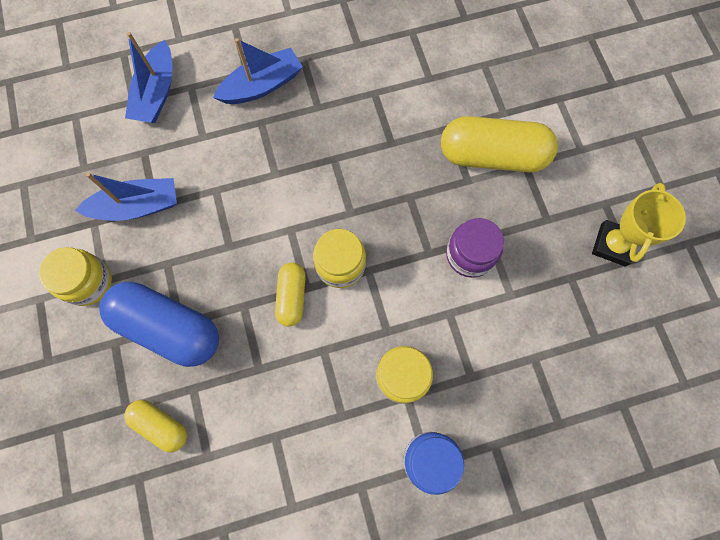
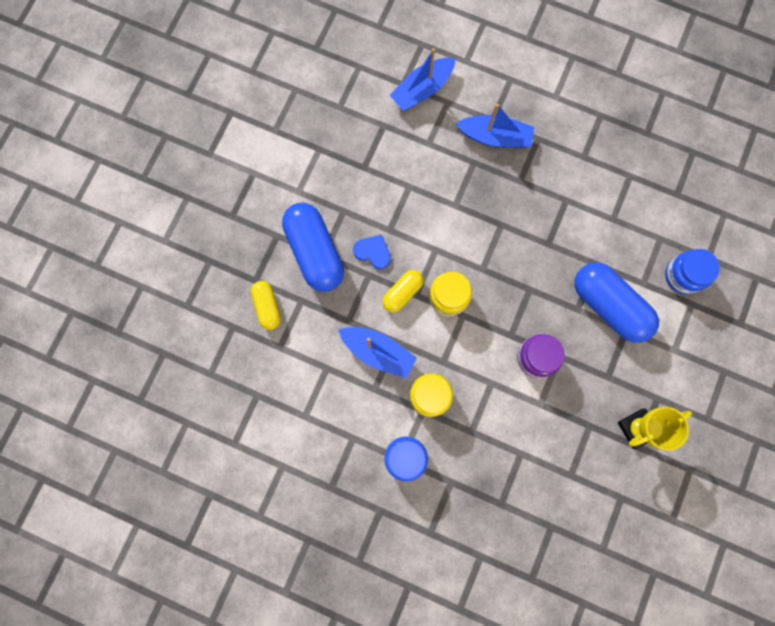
camera: 40 degrees right, 5 degrees up
yellow jar [39,247,112,306] -> none
blue boat [75,172,177,221] -> blue boat moved to [338,327,417,378]
yellow capsule [441,116,558,172] -> blue capsule [575,263,659,343]
none -> blue heart [353,235,391,269]
none -> blue jar [665,249,720,294]

